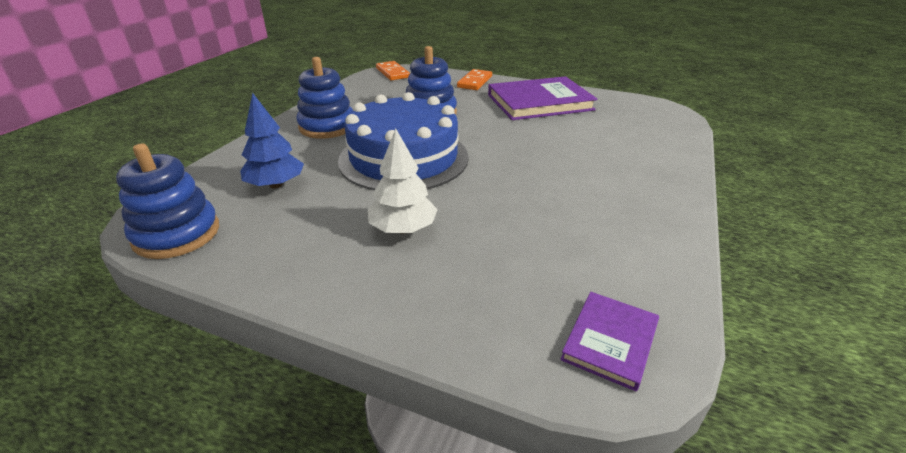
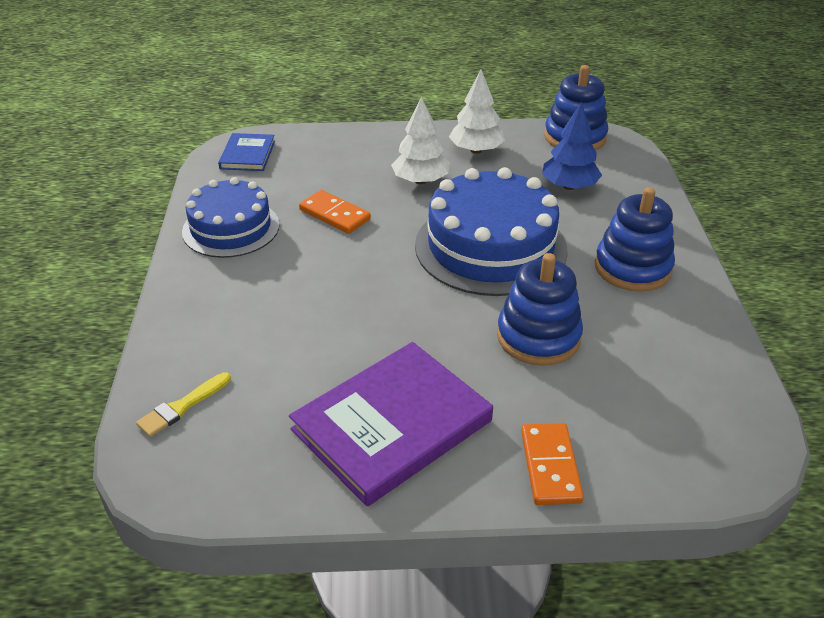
camera: 155 degrees right, 5 degrees up
orange domino [376,61,410,81] -> orange domino moved to [299,190,371,234]
purple book [560,292,659,391] -> blue book [218,133,275,171]
none -> yellow brush [136,372,231,437]
none -> blue cake [182,177,279,258]
none -> white tree [449,70,505,154]

